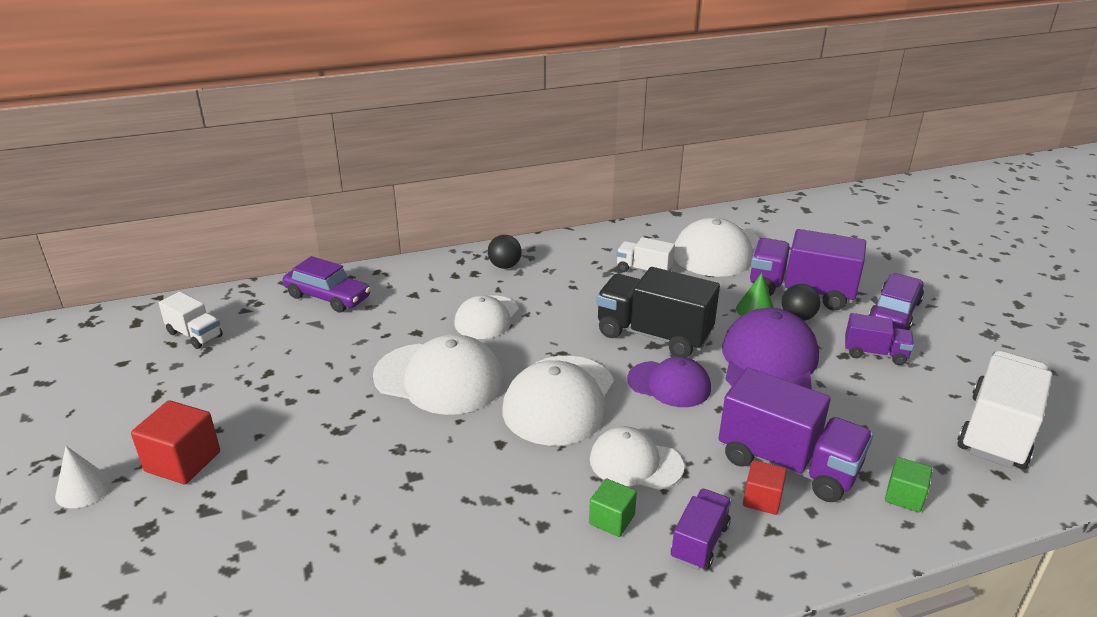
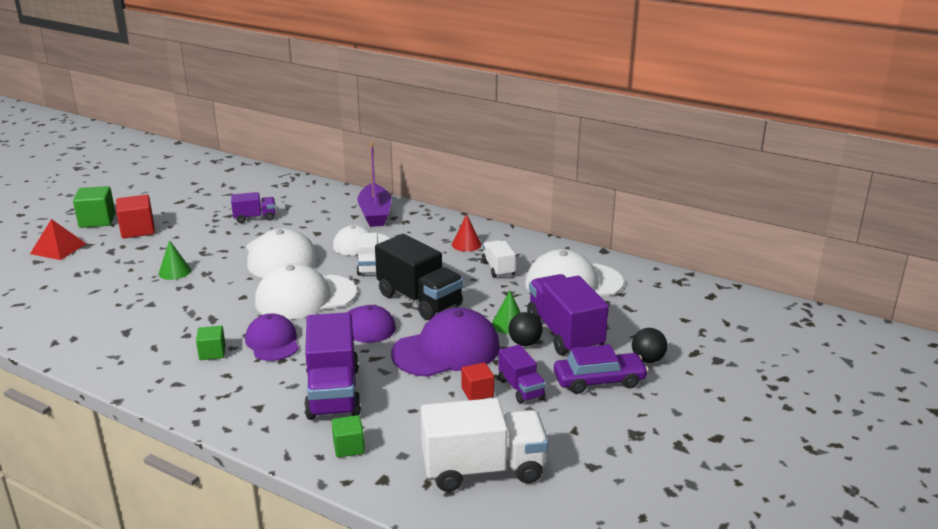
camera: 50 degrees right, 5 degrees down
white cone [55,446,111,508] -> green cube [73,186,115,228]
white truck [159,292,223,349] -> white truck moved to [356,233,378,276]
purple car [283,256,371,312] -> none
black ball [488,235,522,269] -> black ball moved to [632,328,667,363]
white cap [590,426,684,490] -> purple cap [245,313,299,361]
black truck [596,267,720,357] -> black truck turned 150 degrees clockwise [375,234,464,320]
purple truck [671,489,732,570] -> purple truck moved to [231,192,276,223]
red cube [743,460,787,515] -> red cube moved to [461,362,494,400]
none -> red pyramid [30,219,86,260]
none -> green cone [159,240,191,280]
none -> purple boat [357,142,392,227]
none -> red cone [452,214,482,252]

